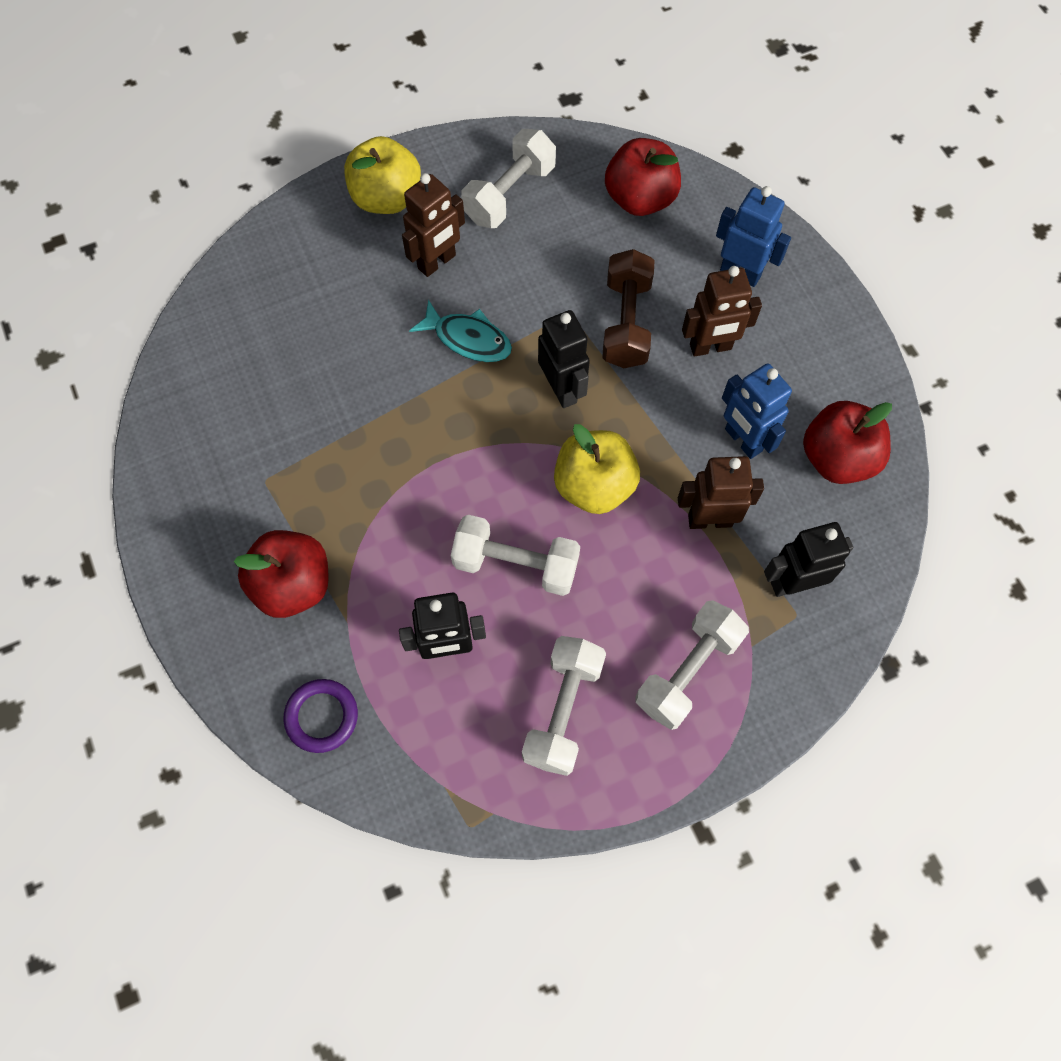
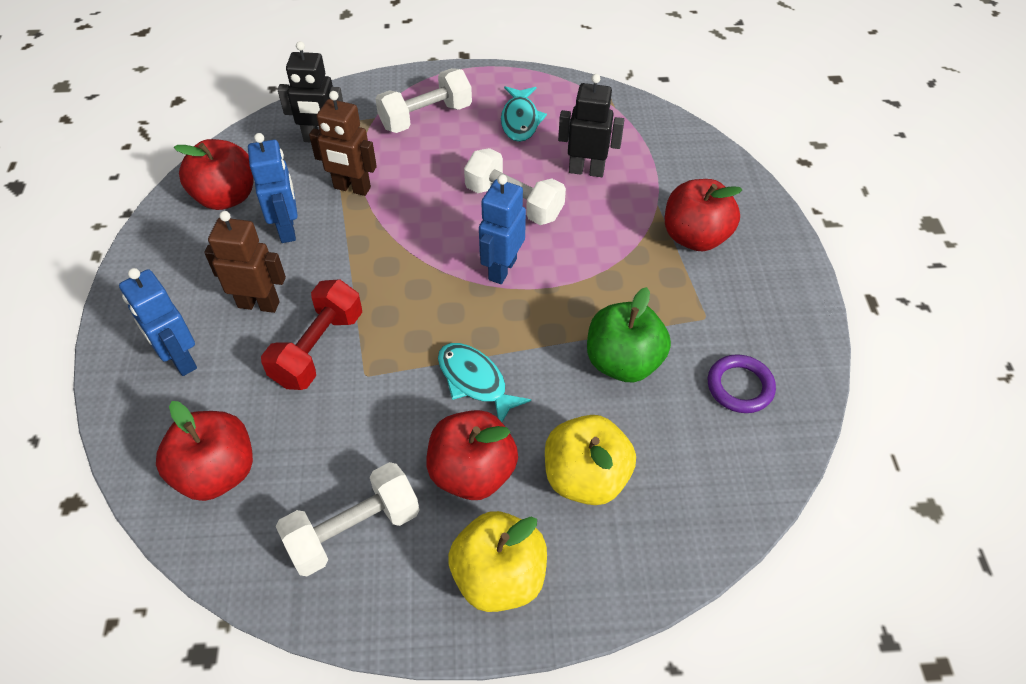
camera: 160 degrees left, 15 degrees down
purple ring [283,679,358,753] -> purple ring moved to [708,354,776,413]
brown robot [402,173,465,277] -> red apple [426,410,518,500]
white dumbbell [522,636,606,776] -> turquoise fish [501,86,547,142]
black robot [538,310,590,408] -> none
yellow apple [554,424,640,514] -> yellow apple moved to [545,415,636,505]
brown dumbbell [602,249,655,368] -> red dumbbell [261,279,362,390]
none -> blue robot [479,174,526,284]
none -> green apple [587,287,671,382]

